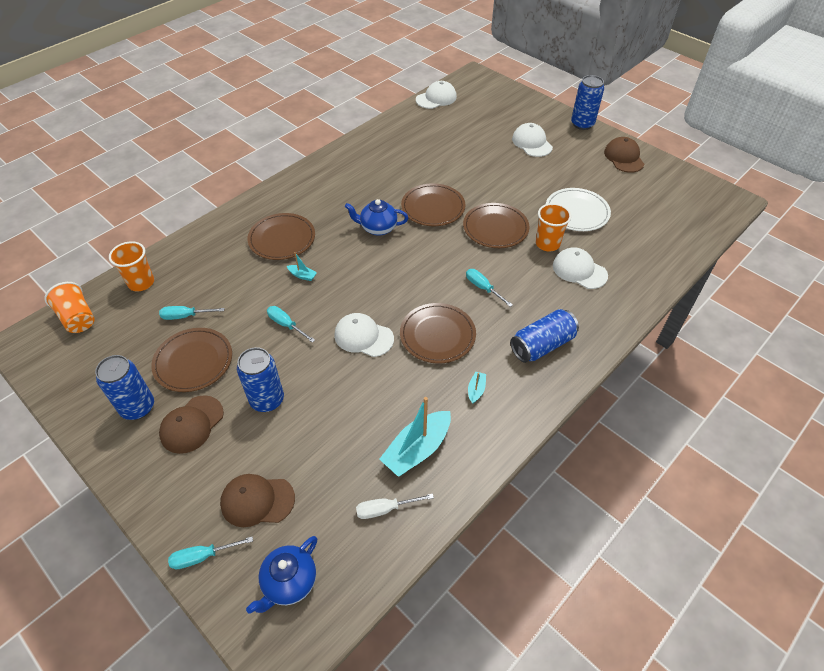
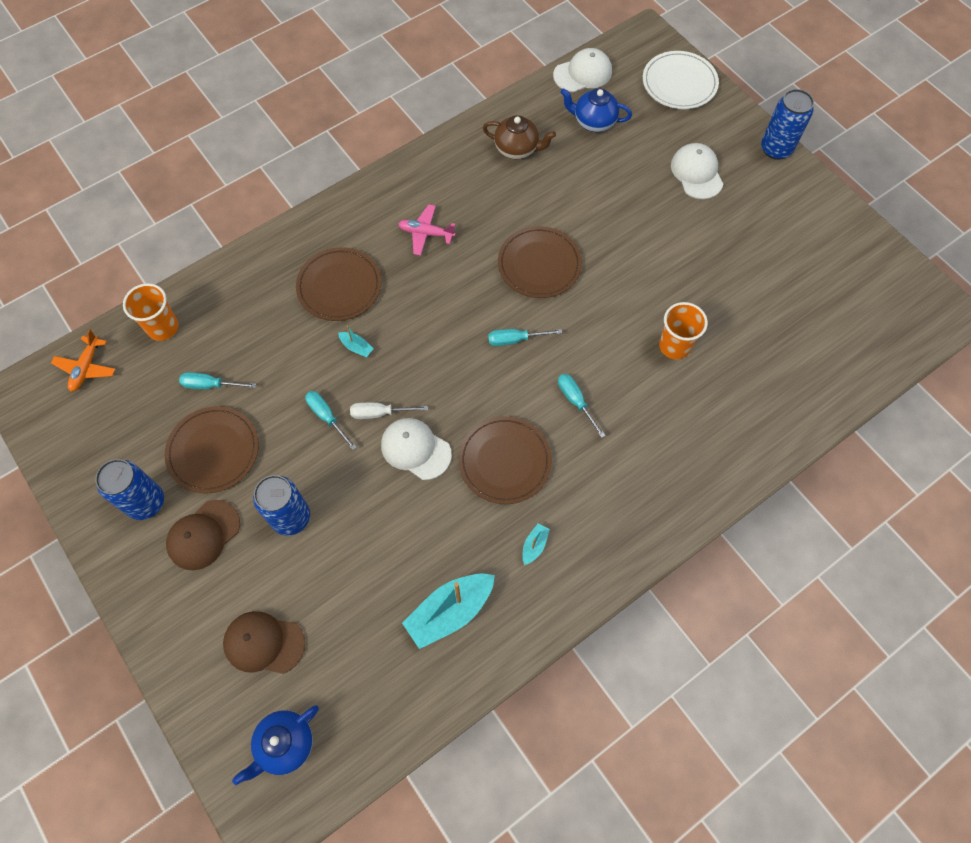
camera: 10 degrees right, 15 degrees up
orange cup [44,282,95,333] -> orange plane [51,329,116,392]
turquoise screwdriver [168,537,253,569] -> turquoise screwdriver moved to [488,329,562,346]
blue teapot [345,199,408,236] -> blue teapot moved to [560,88,632,132]
white screwdriver [356,493,434,519] -> white screwdriver moved to [350,402,428,419]
brown plate [463,203,530,248] -> none
blue can [510,309,579,363] -> none
white plate [546,188,611,231] -> white plate moved to [643,51,719,109]
white cap [553,247,608,289] -> none
brown cap [604,137,645,173] -> none
none -> pink plane [398,204,456,255]
none -> brown teapot [483,115,556,159]

